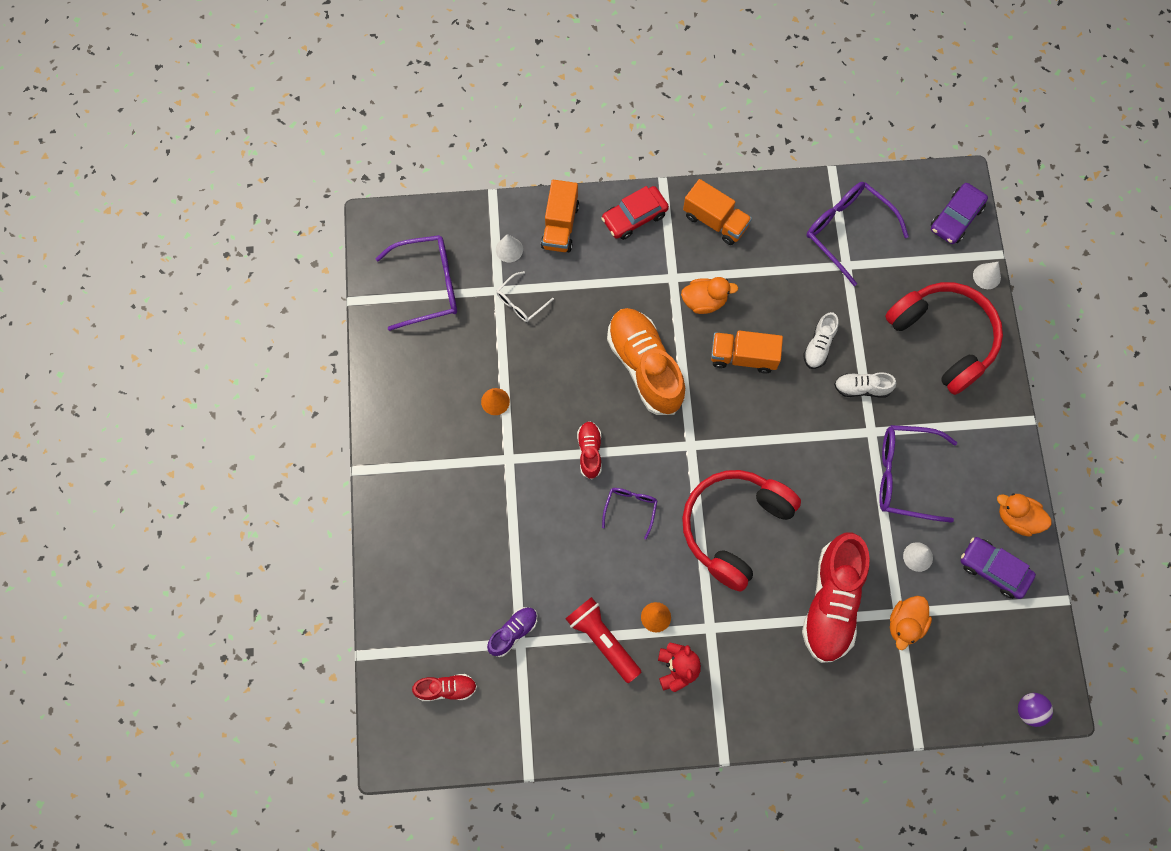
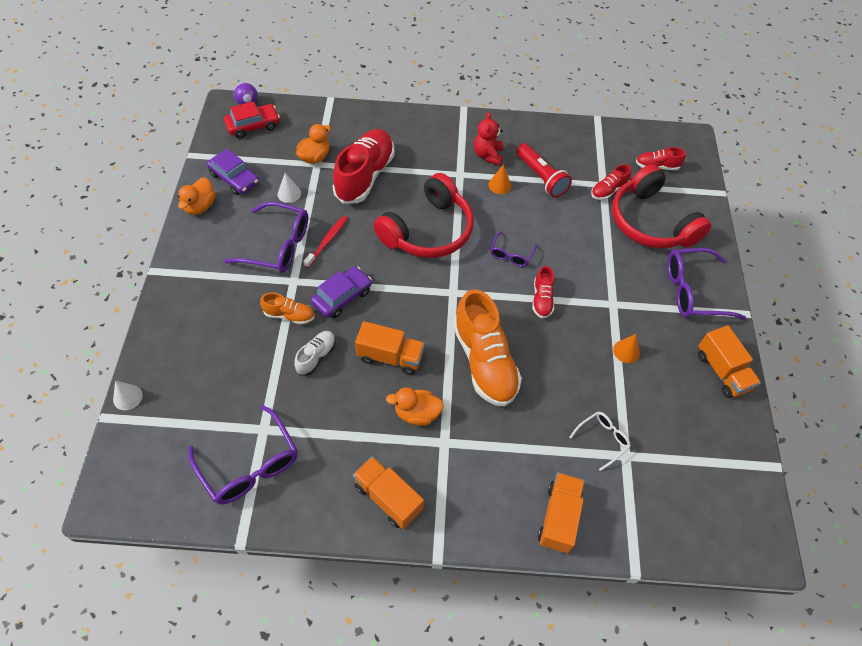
camera: 175 degrees left, 15 degrees down
purple glasses [375,235,457,331] -> purple glasses moved to [667,248,746,320]
purple shoe [487,607,537,657] -> red shoe [591,164,631,200]
white cone [496,234,523,262] -> none
red car [601,186,669,240] -> red car moved to [224,101,280,139]
white shoe [834,372,896,397] -> orange shoe [260,293,315,325]
red headphones [885,282,1003,395] -> red headphones moved to [612,164,711,248]
purple car [931,183,988,244] -> purple car moved to [311,266,372,318]
orange duck [997,493,1051,536] -> orange duck turned 75 degrees clockwise [178,177,215,215]
none -> red toothbrush [303,216,348,268]
none -> orange truck [698,325,761,398]

